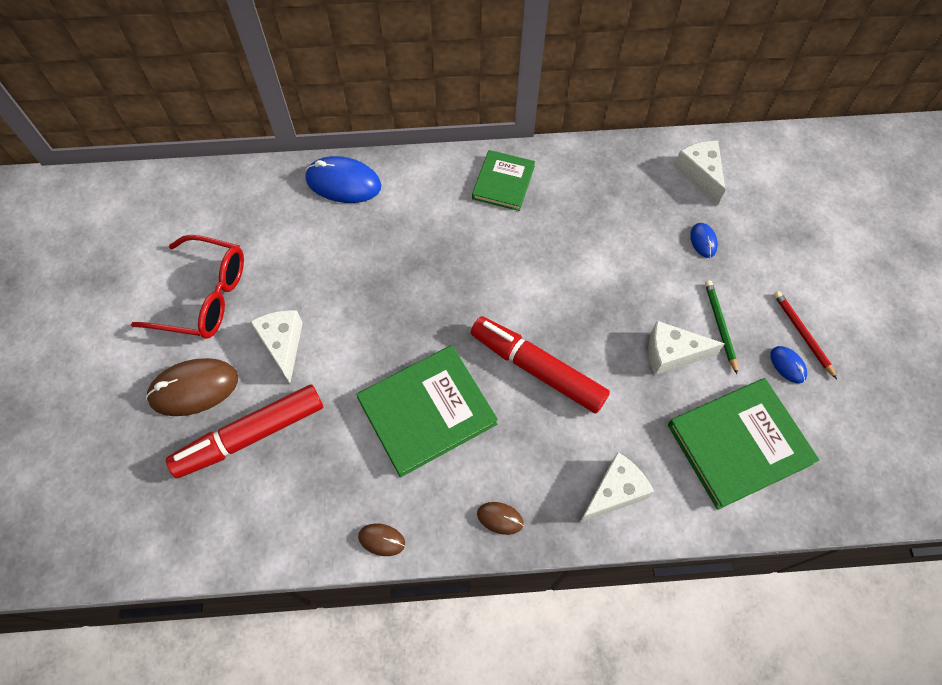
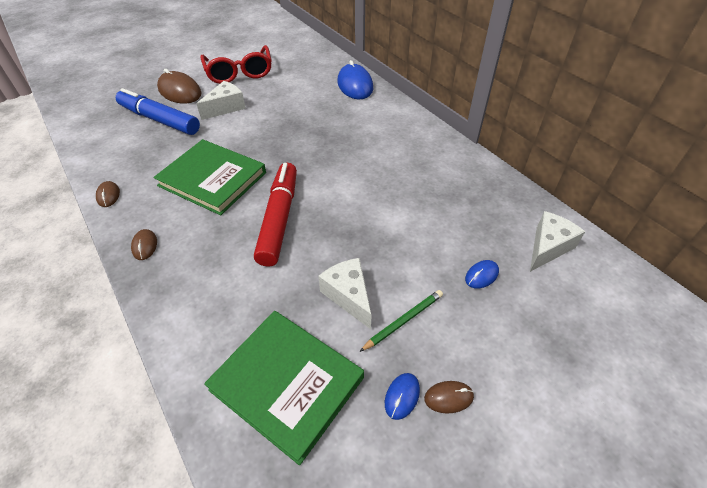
camera: 60 degrees right, 15 degrees down
red marker [166,384,323,478] -> blue marker [116,88,200,135]
green book [472,150,535,211] -> none
white cheese [579,452,654,523] -> none
red pencil [774,291,837,379] -> brown mouse [424,381,474,413]

